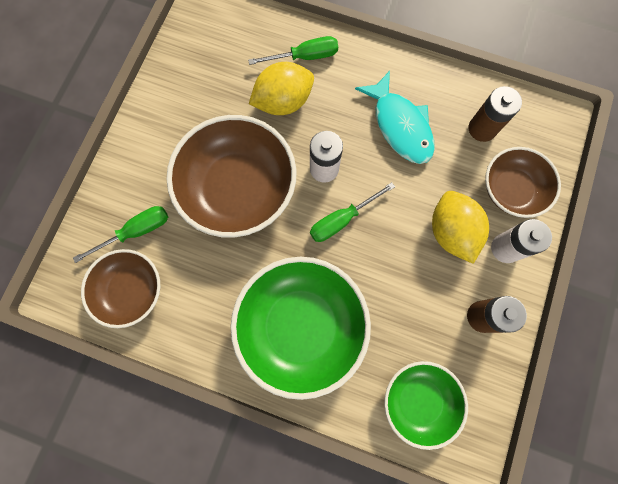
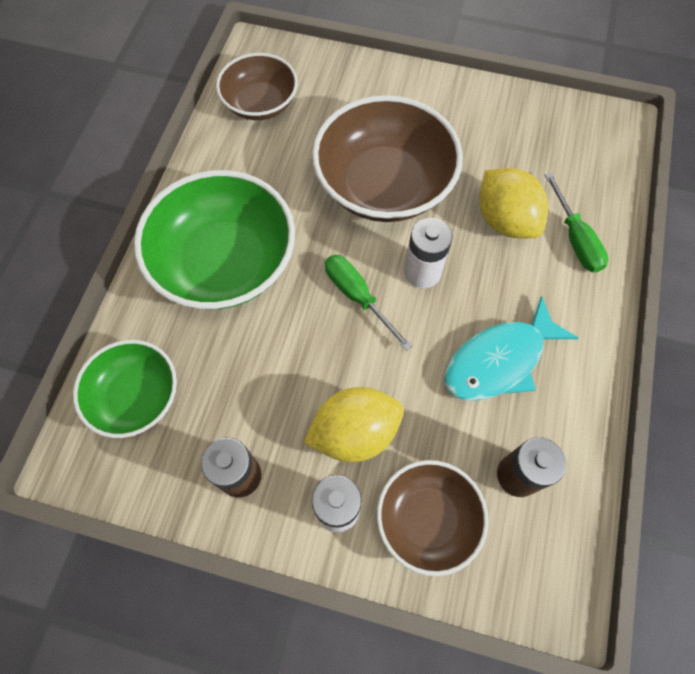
camera: 85 degrees right, 10 degrees down
green screwdriver [73,206,168,263] -> none

